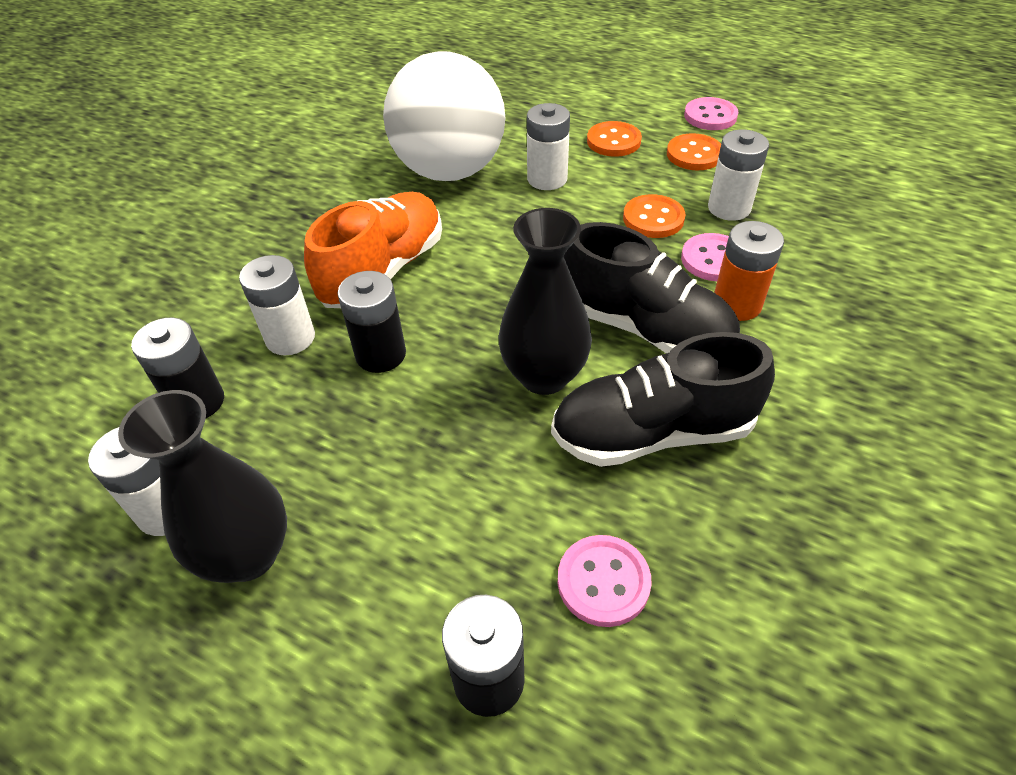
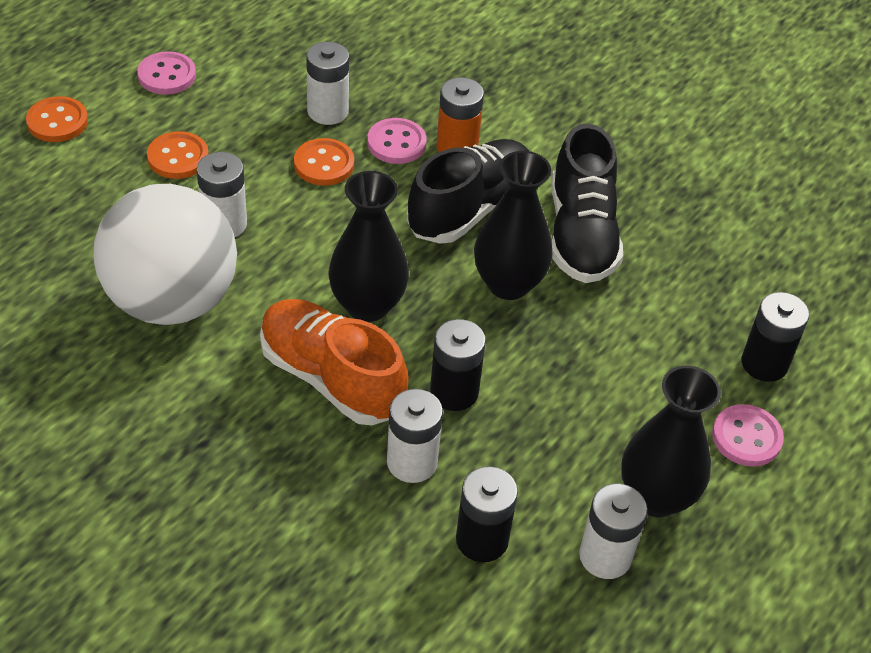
camera: 85 degrees left, 0 degrees up
pink button [558,535,652,627] -> pink button moved to [712,404,784,467]
orange button [667,133,721,170] -> orange button moved to [26,96,88,142]
none -> black vase [328,171,409,322]

